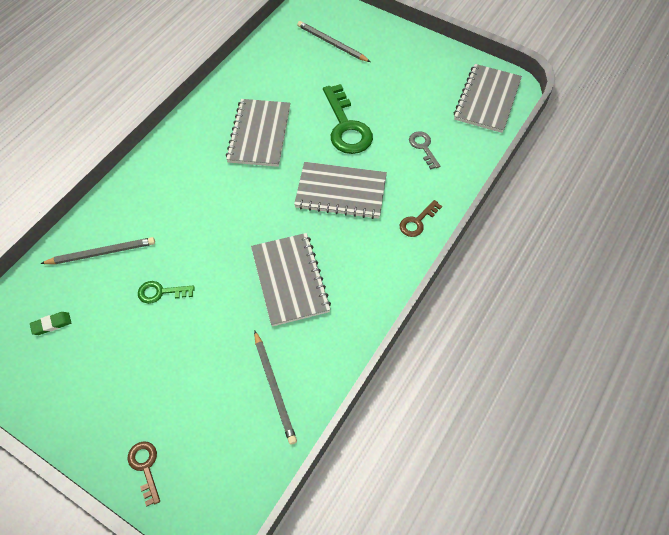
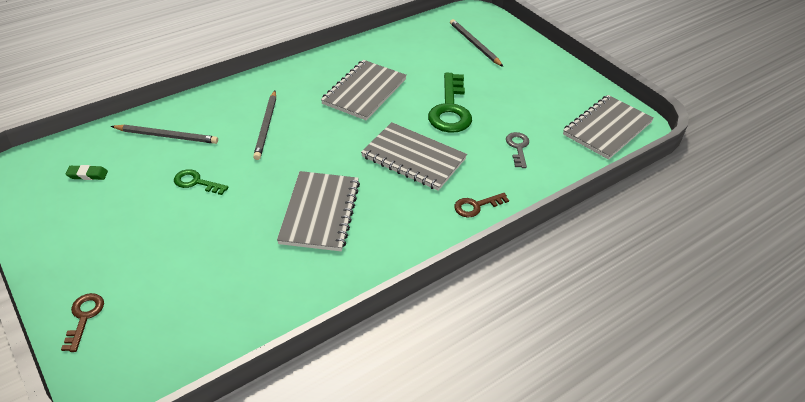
camera: 20 degrees right, 15 degrees down
grey pencil [254,330,297,445] -> grey pencil moved to [253,91,276,160]

